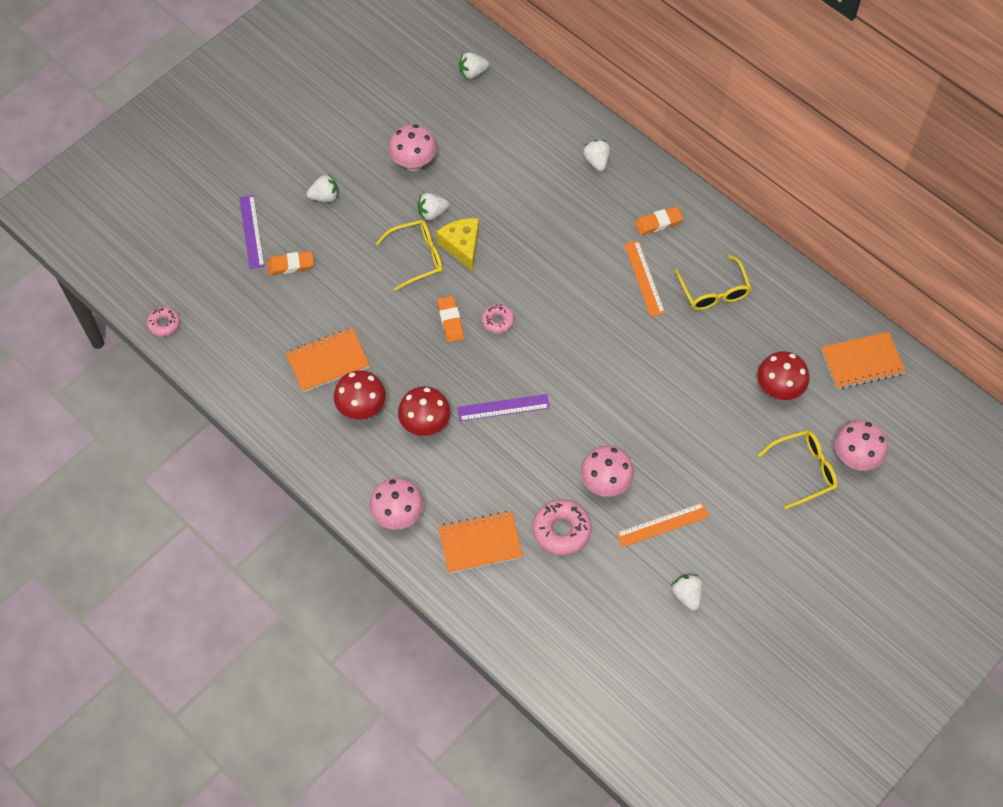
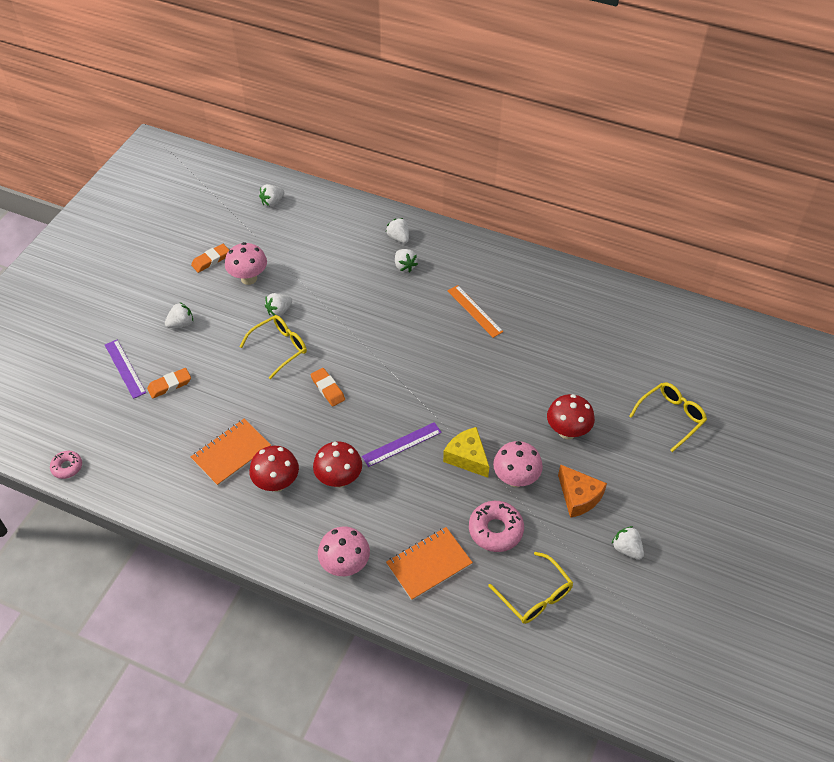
camera: 20 degrees left, 10 degrees down
yellow cheese [436,218,479,271] -> yellow cheese moved to [443,427,489,478]
pink donut [482,304,514,334] -> none
orange ruler [616,503,710,547] -> orange cheese [558,464,607,518]
orange eraser [635,207,683,235] -> orange eraser moved to [191,244,229,273]
yellow glasses [675,255,751,310] -> yellow glasses moved to [488,552,573,624]
red mushroom [757,351,809,400] -> red mushroom moved to [547,394,595,439]
orange notebook [821,332,906,389] -> none
pink mushroom [834,420,888,471] -> none
none -> white strawberry [395,249,418,272]

